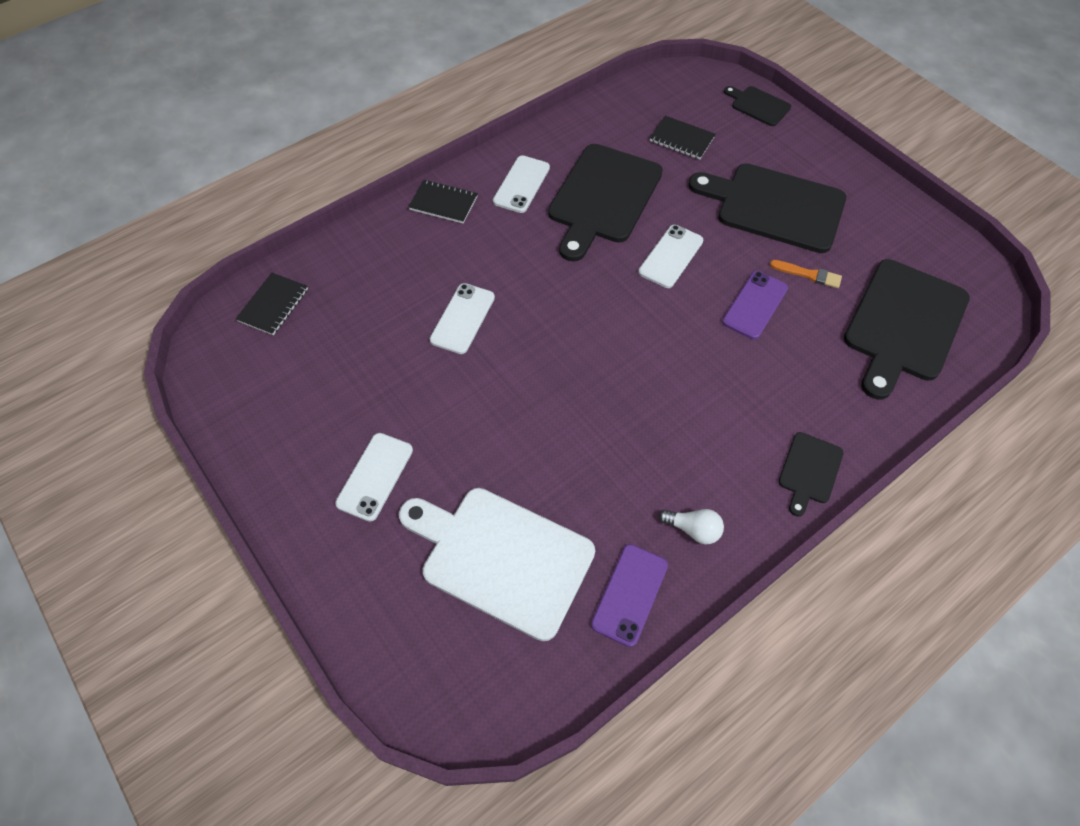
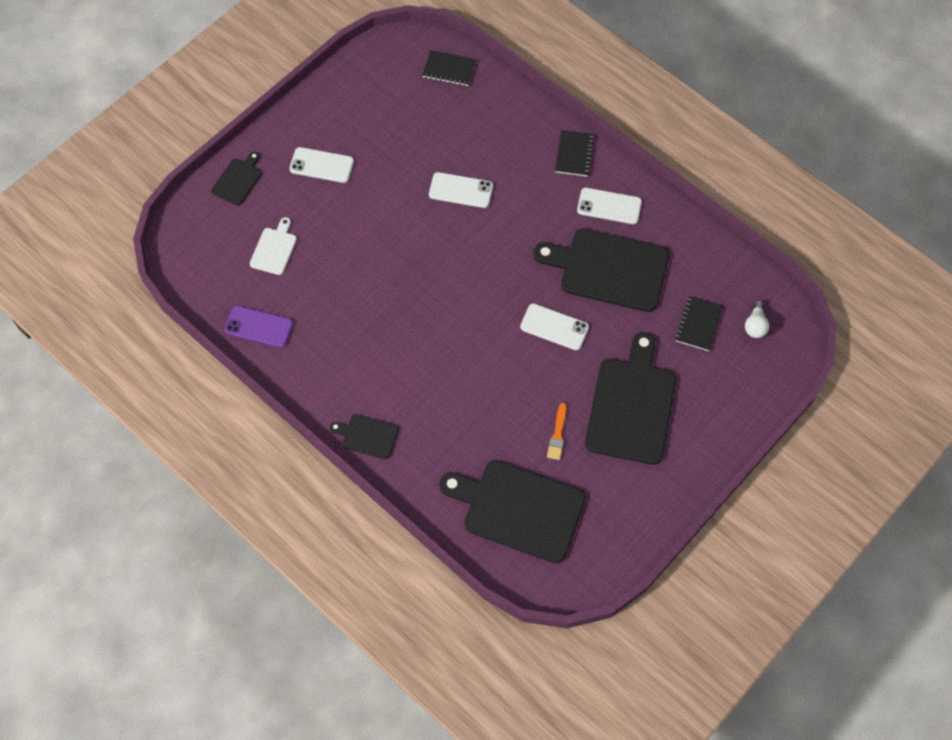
camera: 80 degrees right, 5 degrees up
white cutting board [399,488,595,641] -> white cutting board [250,217,297,275], size x0.48
white light bulb [659,509,724,545] -> white light bulb moved to [745,300,769,338]
purple phone [722,271,788,339] -> none
black cutting board [724,86,791,126] -> black cutting board moved to [211,152,262,205]

